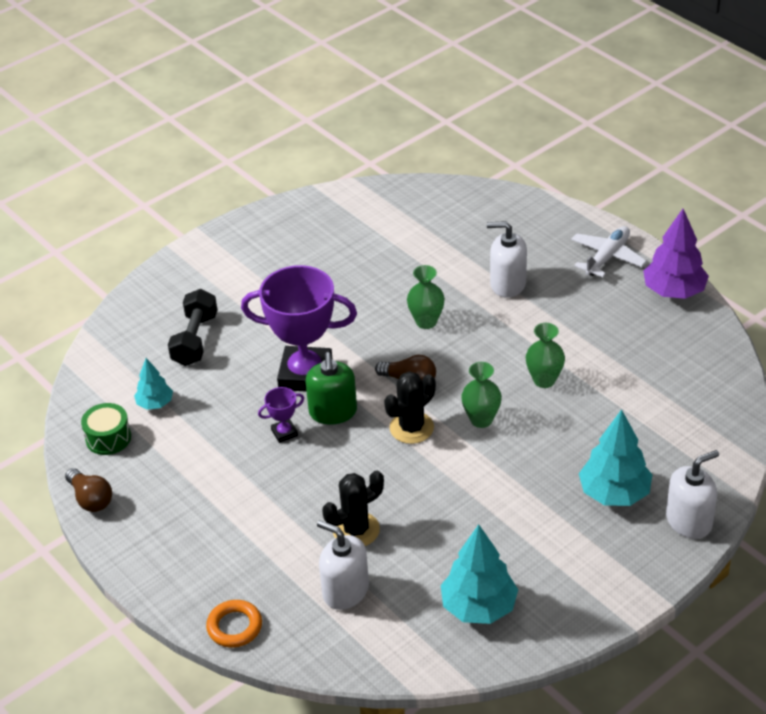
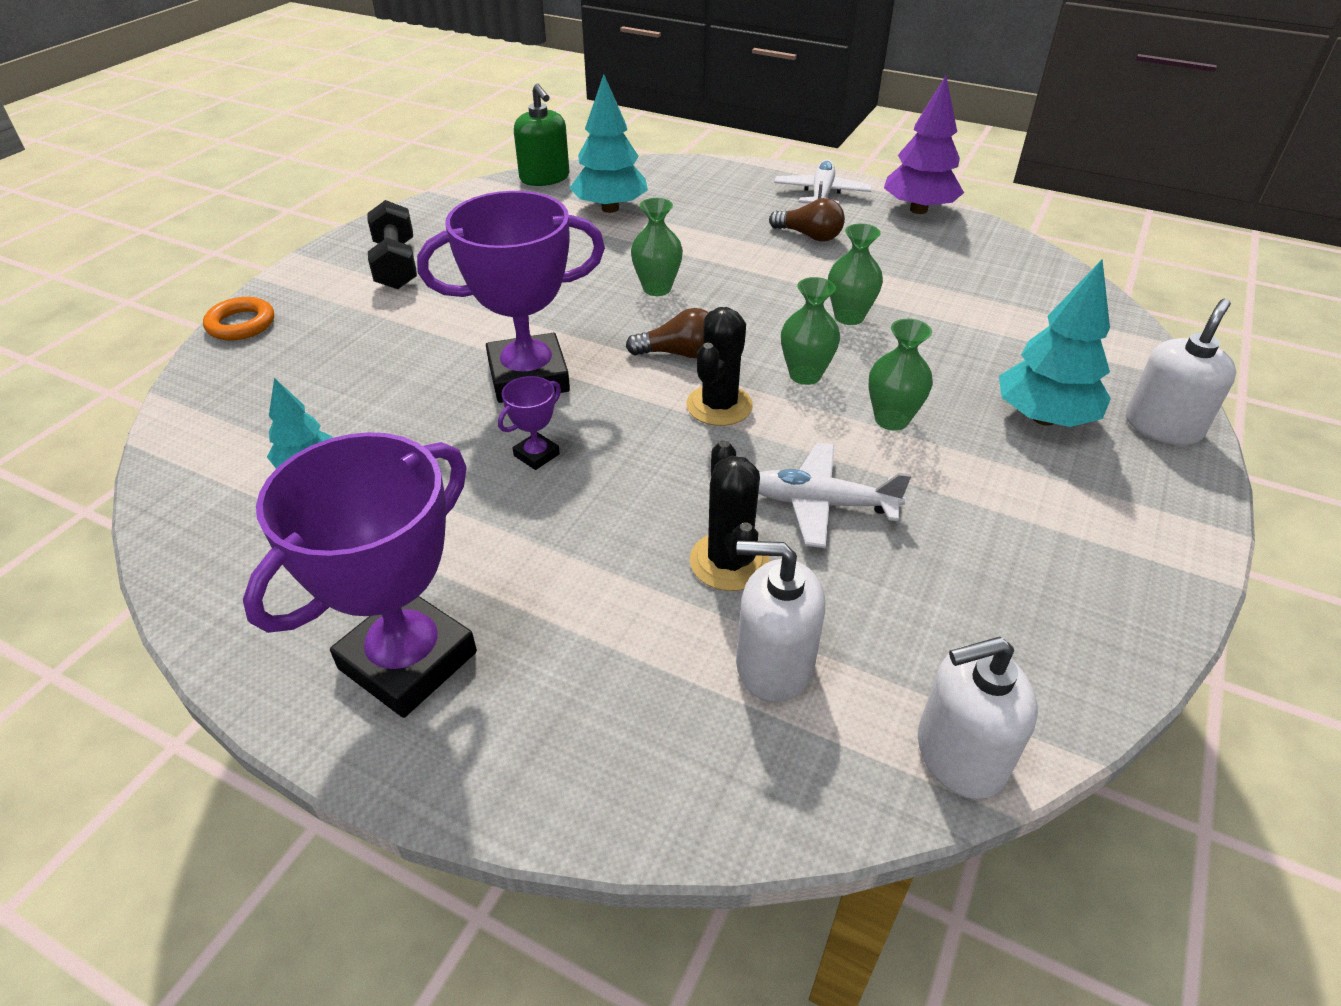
camera: 25 degrees left, 0 degrees up
brown light bulb [65,468,112,512] -> brown light bulb moved to [769,198,845,242]
green drum [81,403,131,455] -> none
black dumbbell [168,289,217,366] -> black dumbbell moved to [367,200,417,289]
orange ring [206,600,262,648] -> orange ring moved to [203,297,274,341]
green soap dispenser [306,352,357,425] -> green soap dispenser moved to [514,84,569,186]
black cactus [322,470,384,546] -> black cactus turned 45 degrees counterclockwise [690,440,770,591]
turquoise tree [441,524,518,624] -> turquoise tree moved to [570,74,648,213]
white soap dispenser [487,221,527,298] -> white soap dispenser moved to [918,637,1038,799]
none -> purple trophy [243,432,477,718]
none -> white plane [758,442,911,548]
none -> green vase [869,319,933,431]

